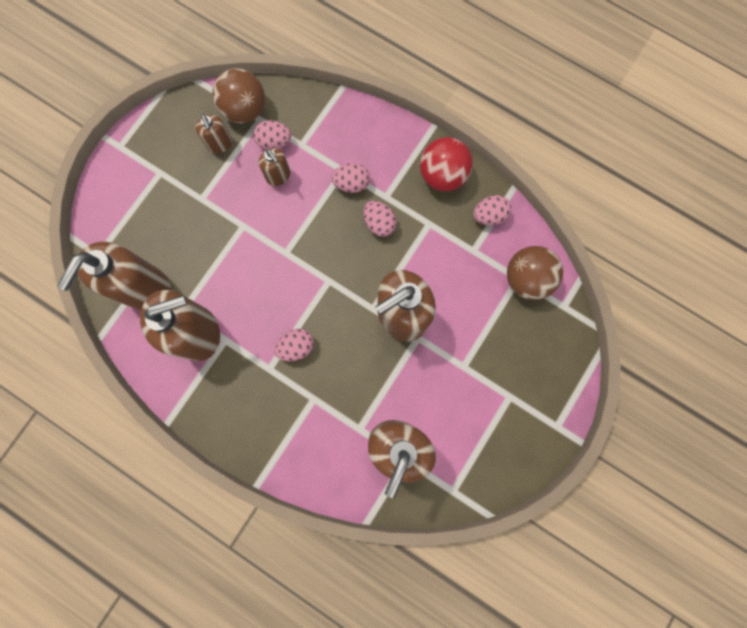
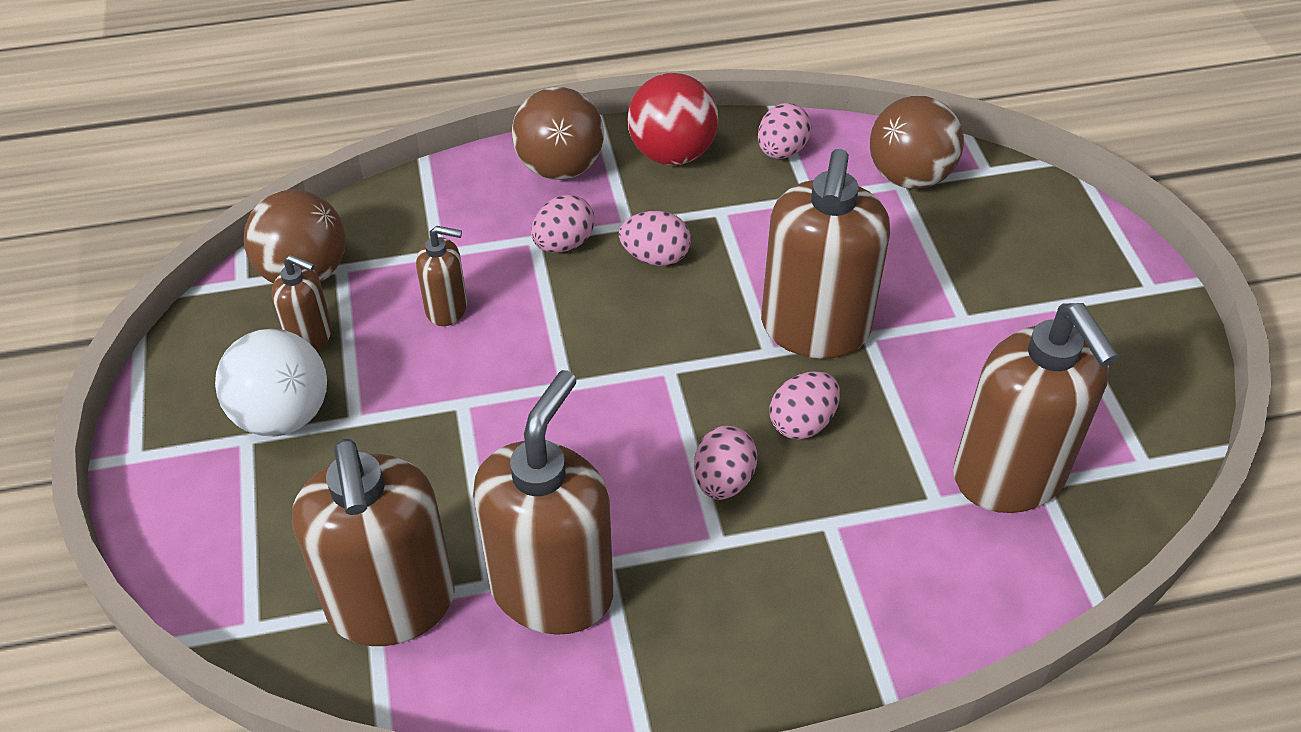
camera: 45 degrees left, 30 degrees down
pink egg [253,120,292,150] -> pink egg moved to [770,371,840,440]
none -> white ball [215,329,327,437]
none -> brown ball [512,87,604,180]

